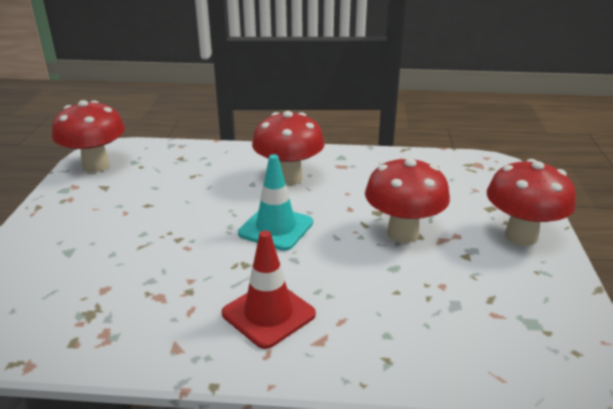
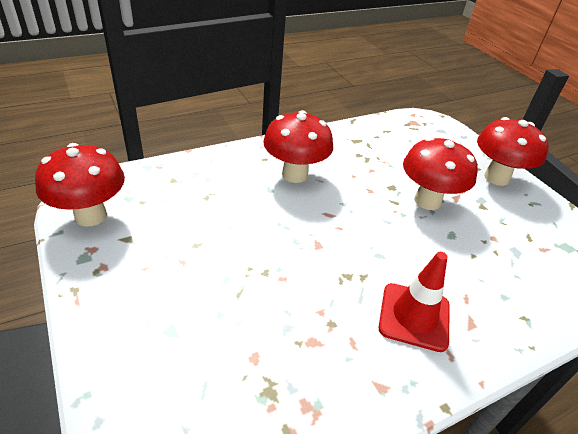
camera: 35 degrees left, 10 degrees up
turquoise traffic cone [238,154,313,251] -> none

